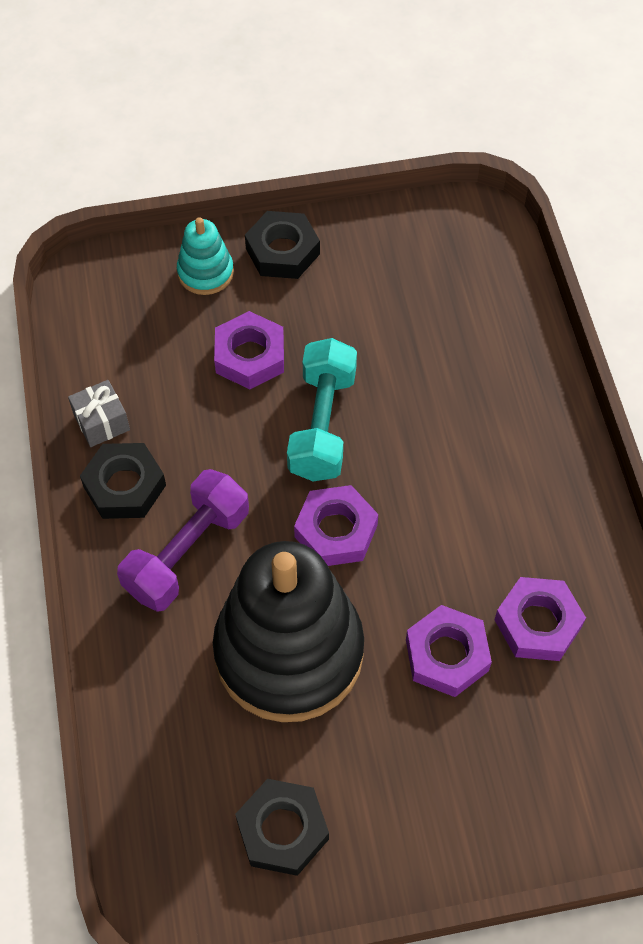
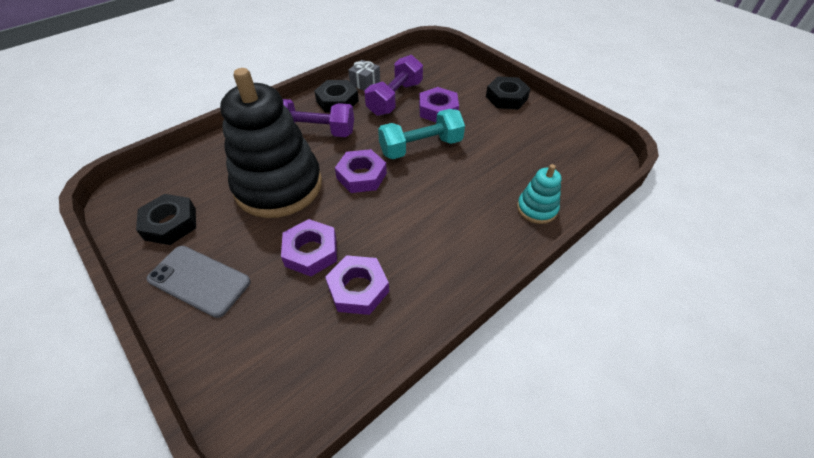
camera: 60 degrees right, 10 degrees down
turquoise stacking toy [177,217,234,295] -> turquoise stacking toy moved to [517,164,561,224]
none -> grey phone [147,246,251,318]
none -> purple dumbbell [365,55,423,116]

